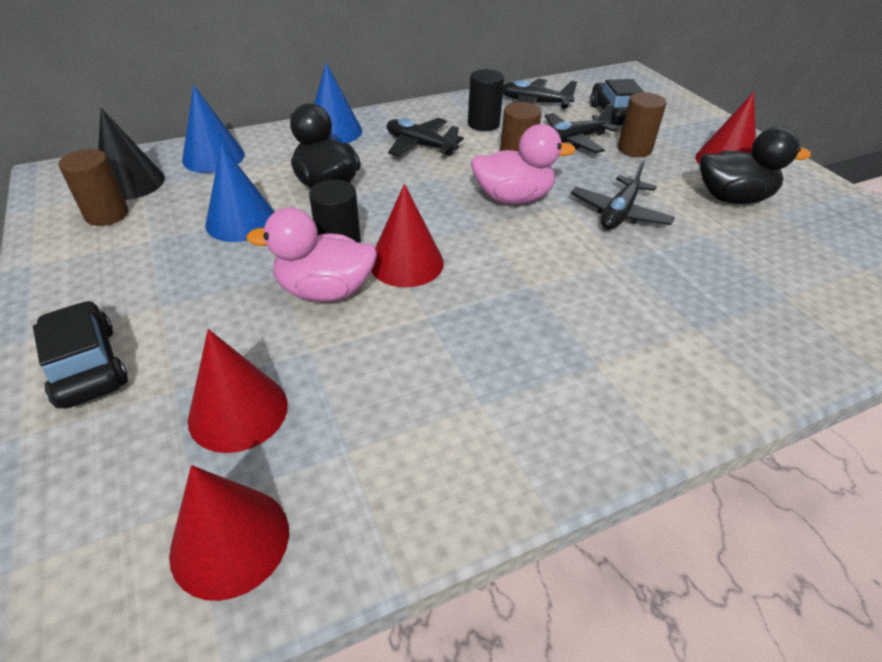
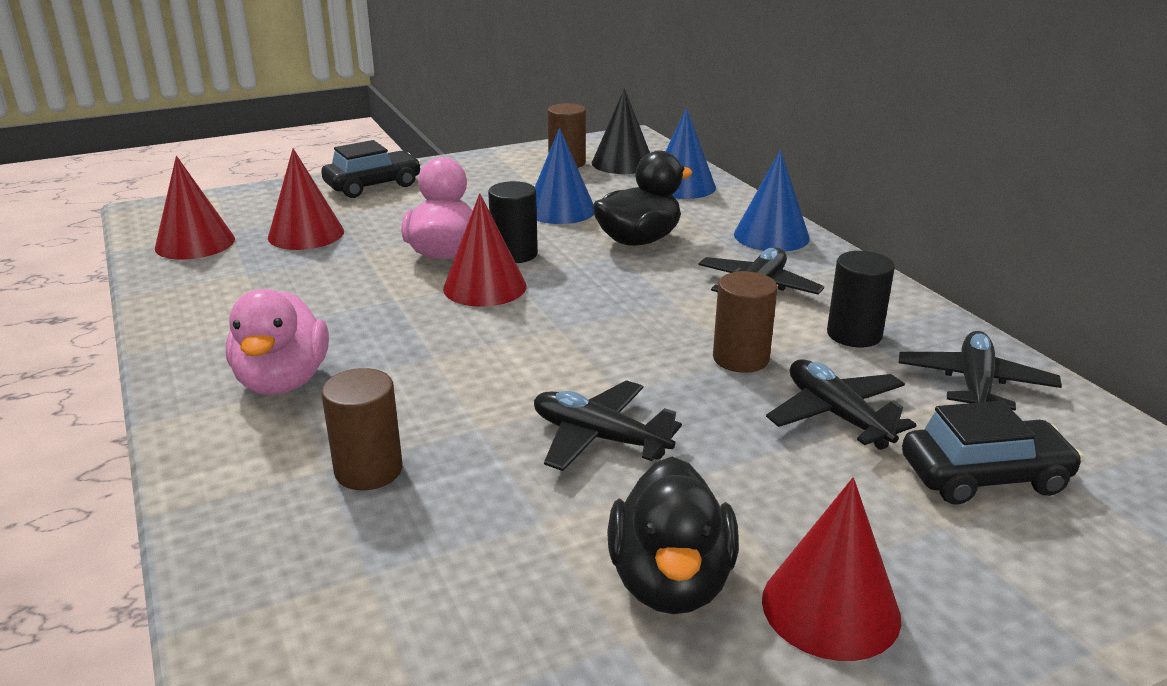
camera: 90 degrees right, 15 degrees down
pink duck [471,124,576,204] -> pink duck moved to [226,289,329,395]
brown cylinder [618,92,666,157] -> brown cylinder moved to [321,368,403,490]

